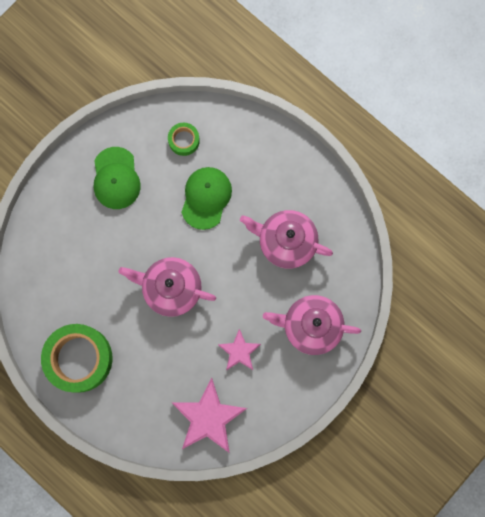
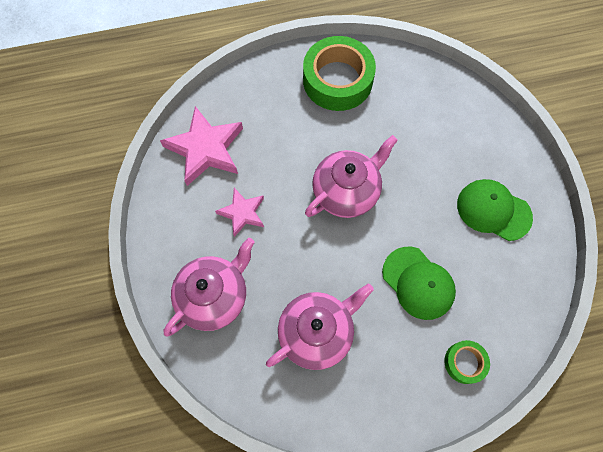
camera: 125 degrees right, 10 degrees down
green tape [168,123,200,156] -> green tape moved to [444,340,490,384]

